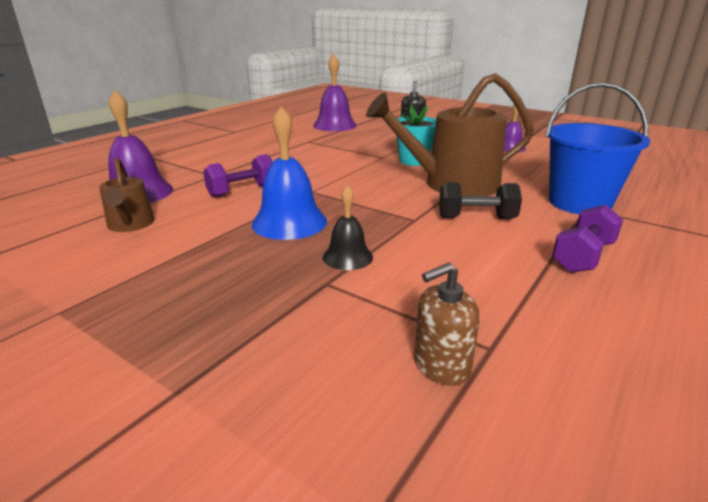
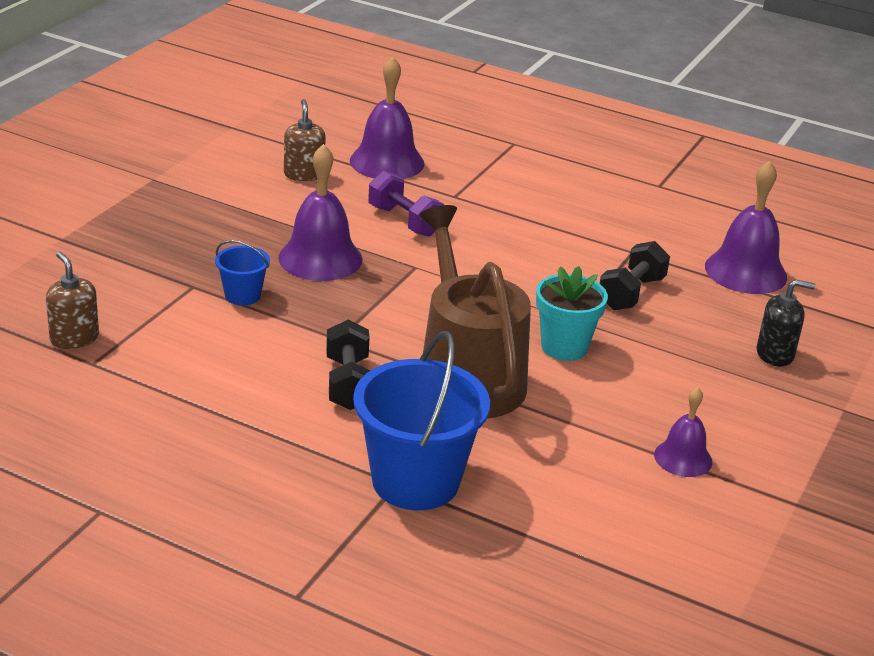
camera: 80 degrees right, 5 degrees up
brown watering can [99,158,154,232] -> brown soap dispenser [284,99,326,181]
blue bell [252,106,327,240] -> purple bell [278,144,363,281]
black bell [323,185,373,270] -> blue bucket [215,240,270,306]
purple dumbbell [552,205,623,273] -> none
none -> black dumbbell [600,241,670,310]

